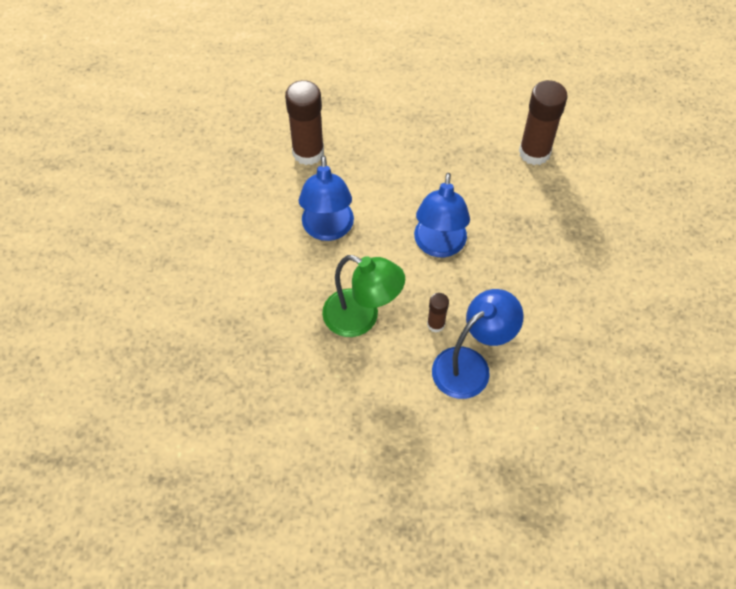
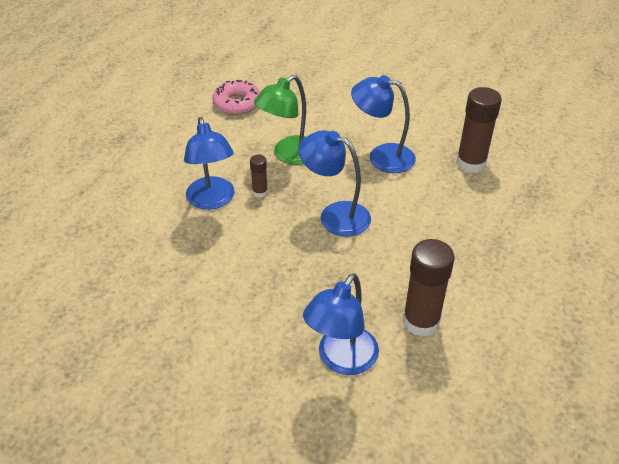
camera: 110 degrees right, 15 degrees down
none -> pink donut [212,80,260,115]
none -> blue lamp [303,273,379,375]

